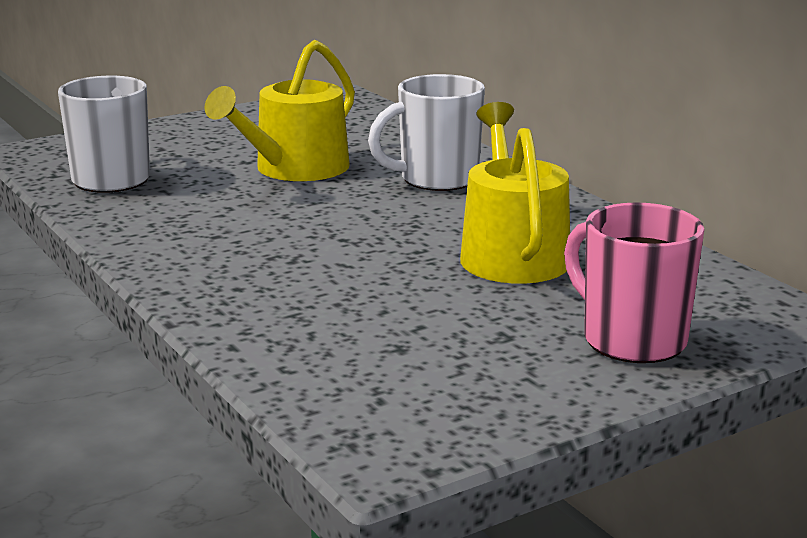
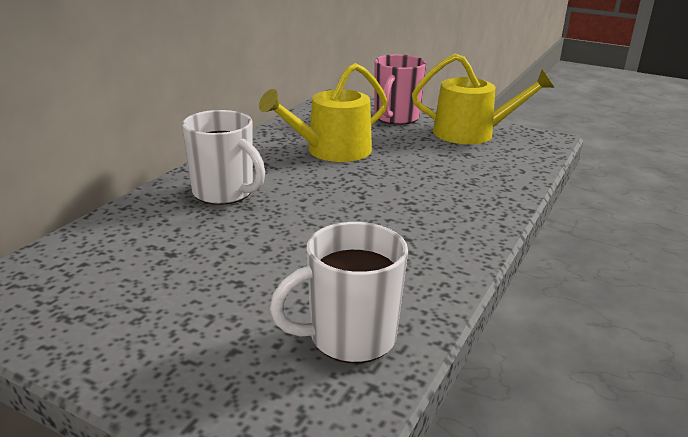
camera: 120 degrees left, 5 degrees up
yellow watering can [204,40,355,181] -> yellow watering can moved to [412,54,555,144]

